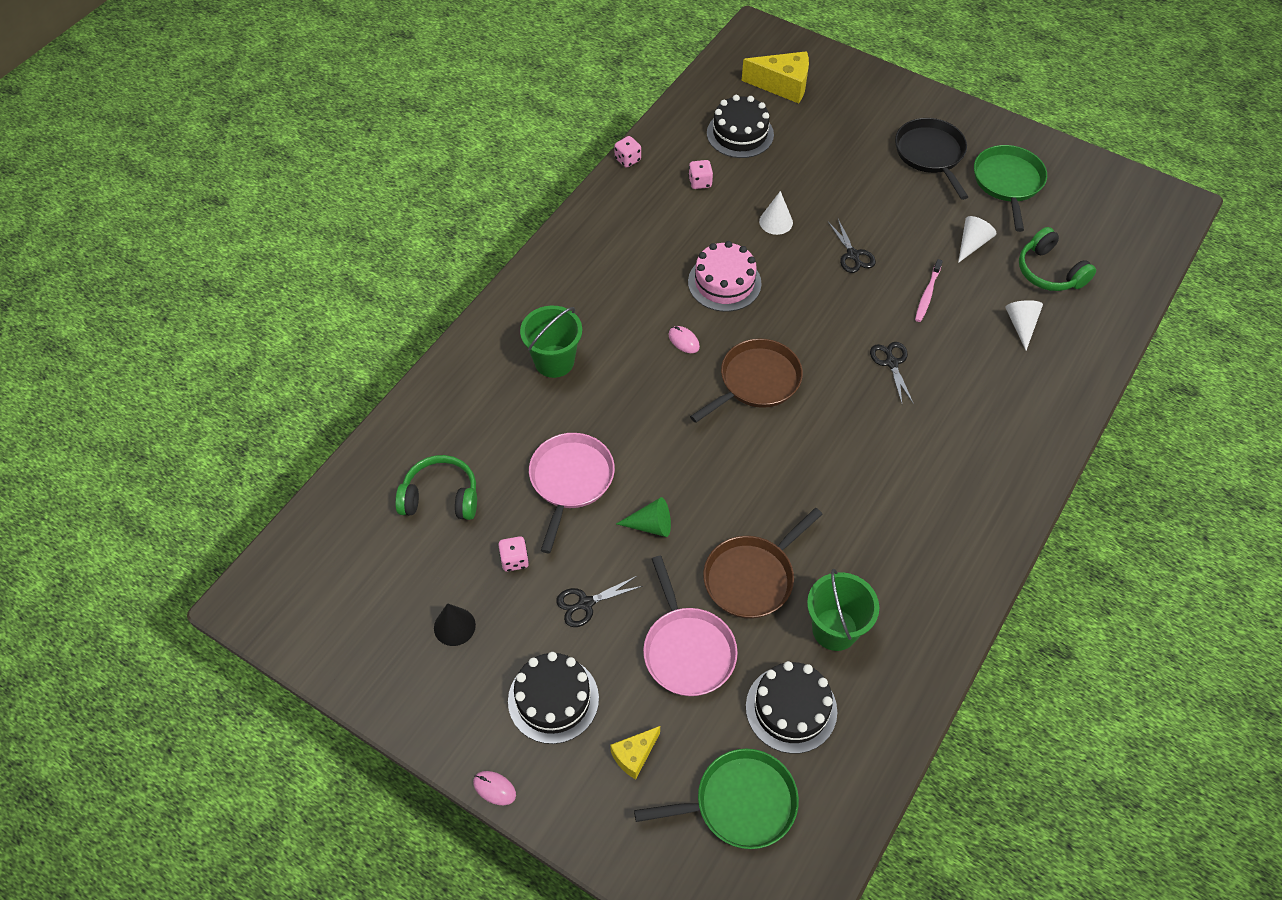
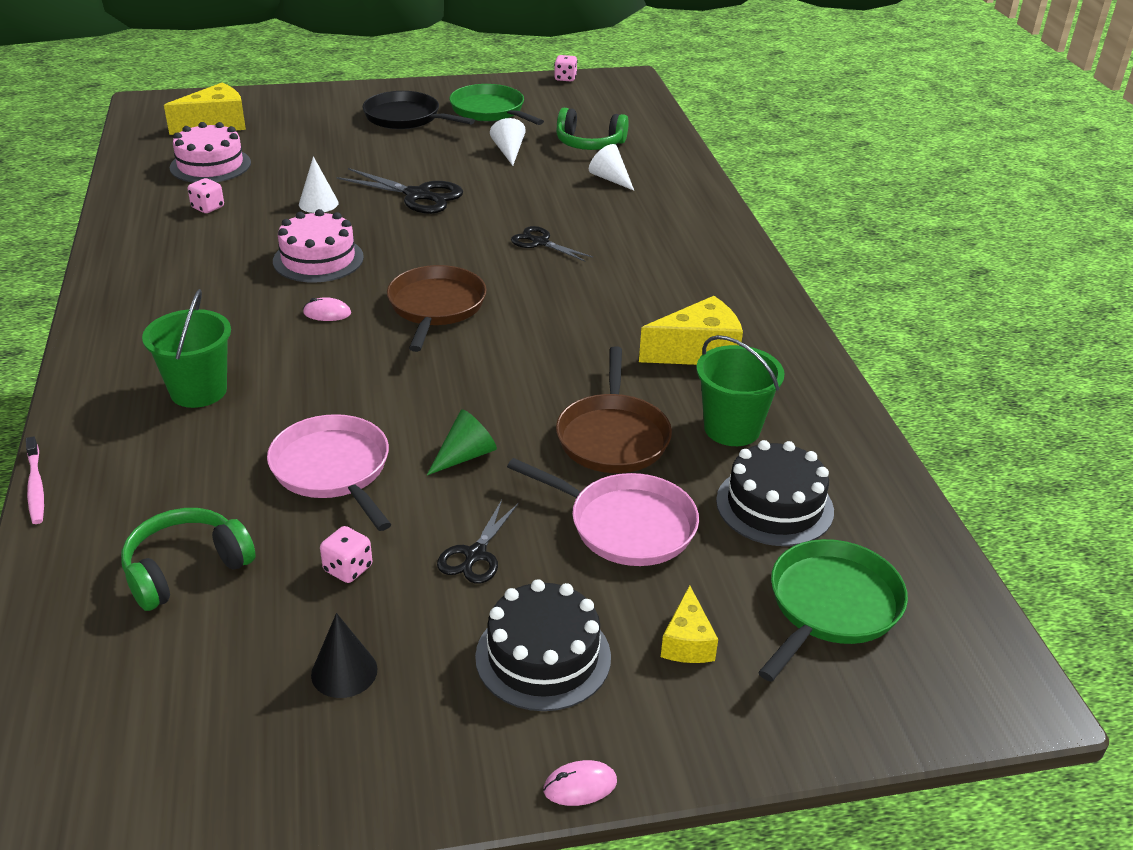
camera: 45 degrees left, 20 degrees down
pink dice [614,136,641,168] -> pink dice moved to [554,55,578,82]
black cake [707,95,774,158] -> pink cake [170,122,251,183]
black scissors [827,219,876,273] -> black scissors [337,168,463,214], size x1.62
pink toothbrush [915,259,943,322] -> pink toothbrush moved to [26,436,44,524]
none -> yellow cheese [639,296,743,365]

